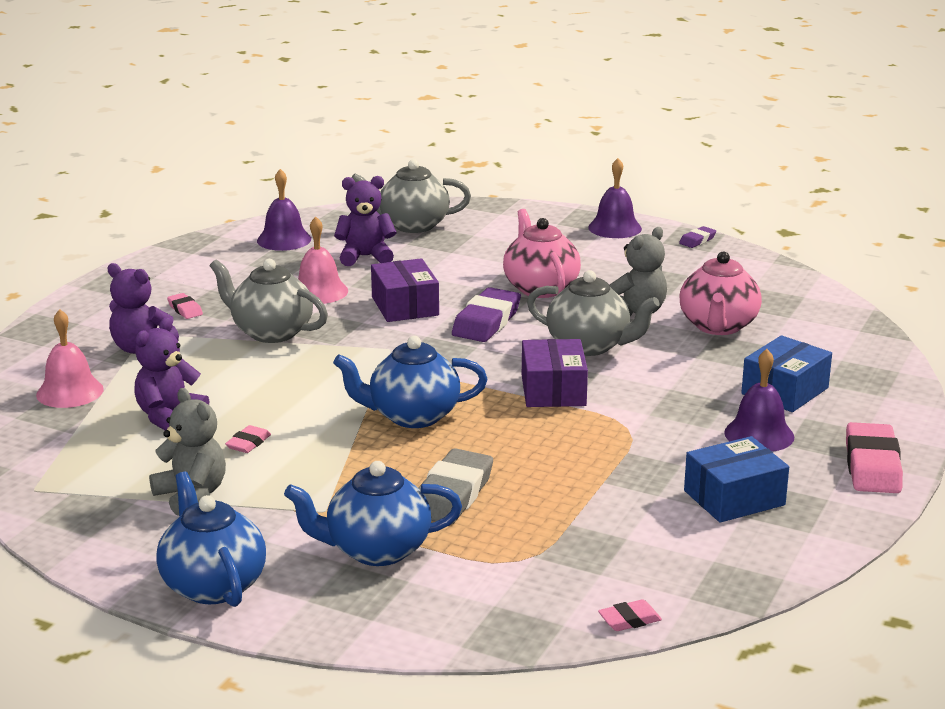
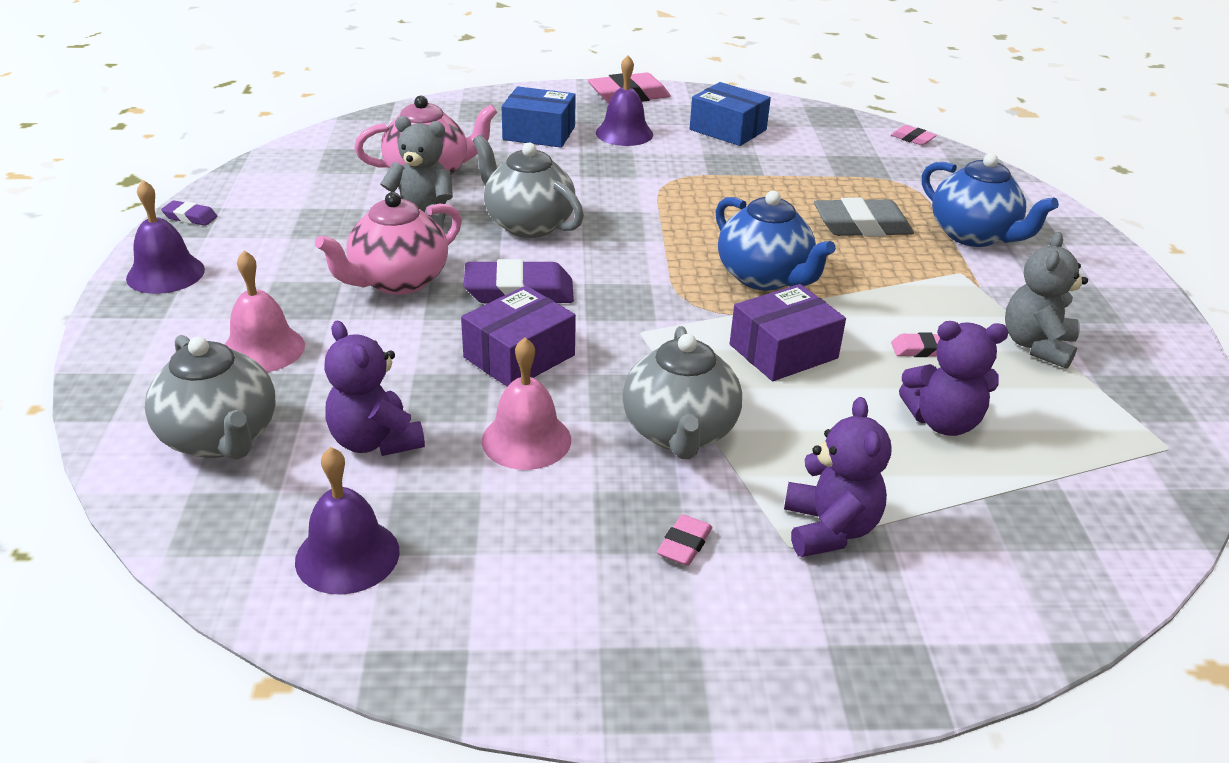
camera: 120 degrees left, 10 degrees up
pink bell [36,309,104,408] -> pink bell moved to [224,251,305,372]
blue teapot [156,472,266,607] -> none
purple box [522,339,588,407] -> purple box moved to [730,284,846,381]
grey teapot [527,270,660,356] -> grey teapot turned 45 degrees counterclockwise [473,135,584,238]

